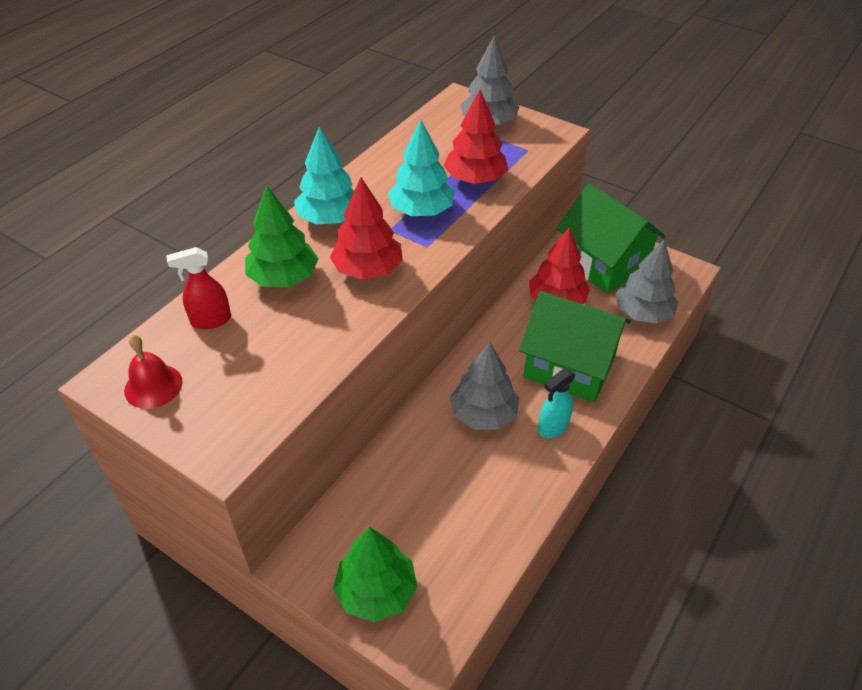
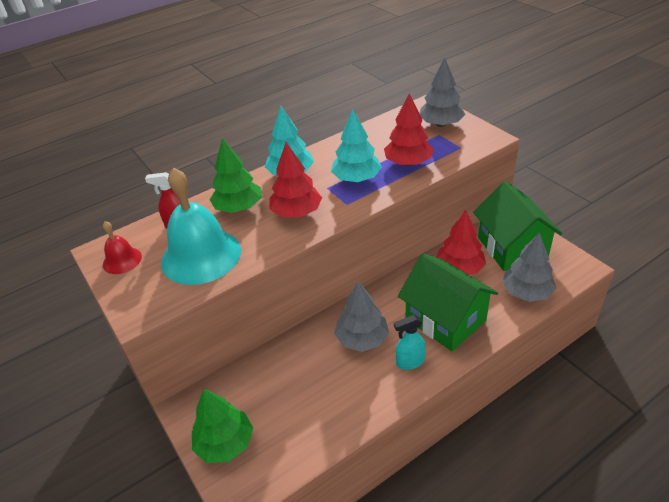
camera: 25 degrees right, 5 degrees down
none -> turquoise bell [161,168,241,285]

